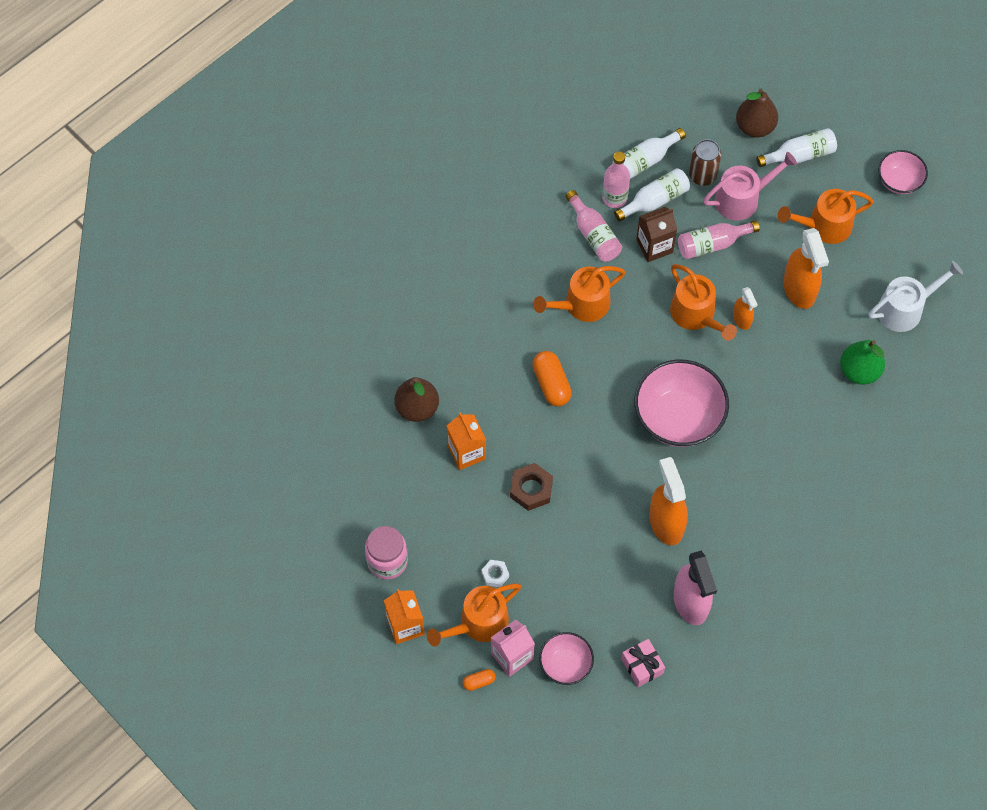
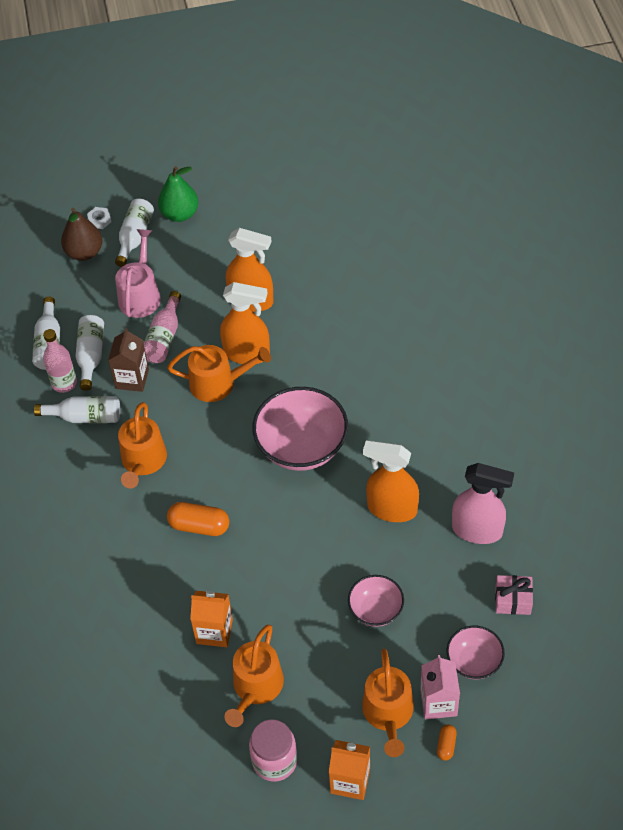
camera: 55 degrees left, 10 degrees down
brown pear [394,377,439,422] -> none
white nut [481,560,509,587] -> white nut moved to [87,207,111,229]
brown nut [510,463,553,511] -> none
pink bottle [566,190,622,262] -> white bottle [34,396,120,423]
brown can [689,139,721,186] -> none
orange spray bottle [733,287,758,330] -> orange spray bottle [220,282,270,364], size x1.84
orange watering can [778,189,874,244] -> orange watering can moved to [224,625,284,727]
green pear [840,340,885,385] -> green pear moved to [158,166,198,222]
white watering can [869,261,963,332] -> none
pink bowl [879,150,928,194] -> pink bowl moved to [348,575,404,627]

